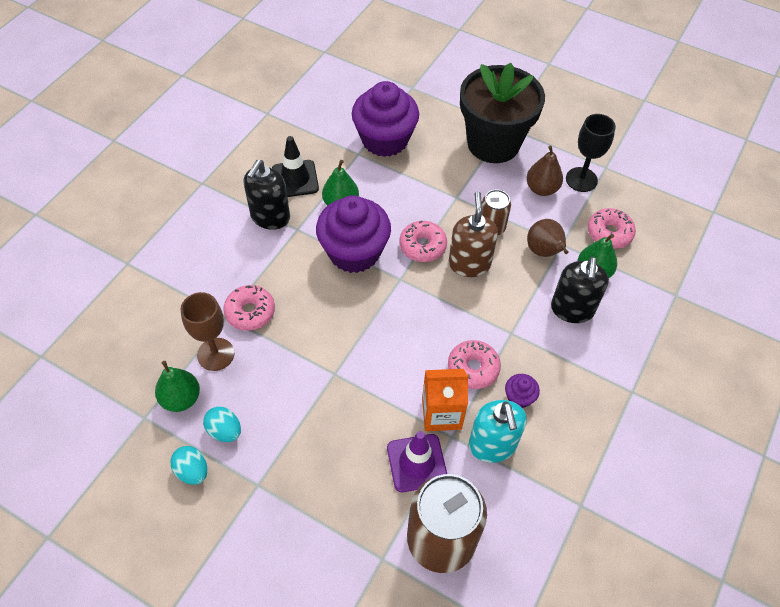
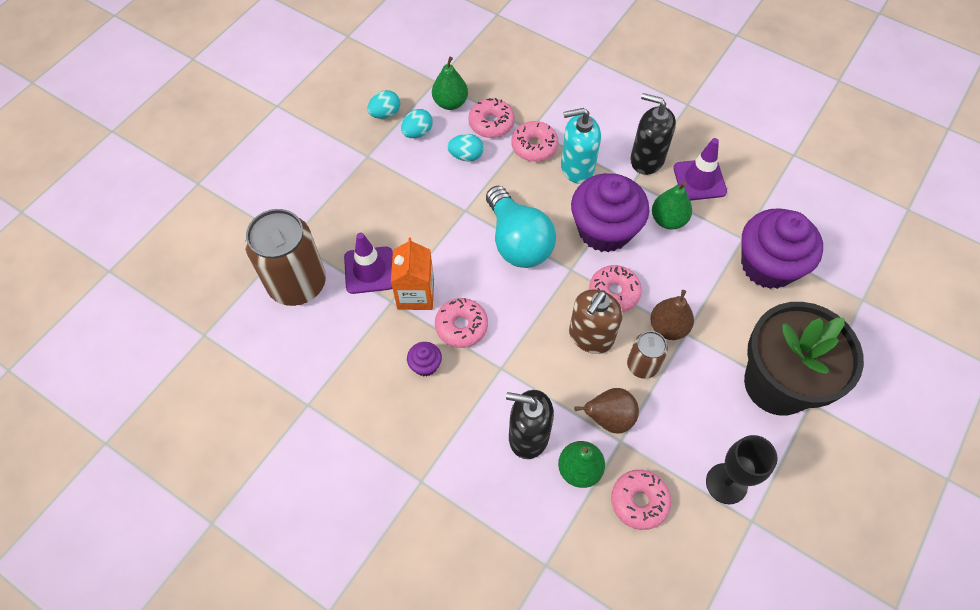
camera: 95 degrees right, 5 degrees up
brown goblet [181,292,234,371] -> pink donut [468,98,515,138]
black traffic cone [272,136,319,197] -> purple traffic cone [673,138,727,201]
brown soap dispenser [449,192,498,277] -> brown soap dispenser turned 120 degrees clockwise [569,289,623,354]
turquoise soap dispenser [469,400,527,463] -> turquoise soap dispenser moved to [561,108,601,184]
brown pear [526,145,563,196] -> brown pear moved to [650,290,694,340]
none -> turquoise egg [447,134,484,162]
none -> turquoise light bulb [486,186,556,268]

